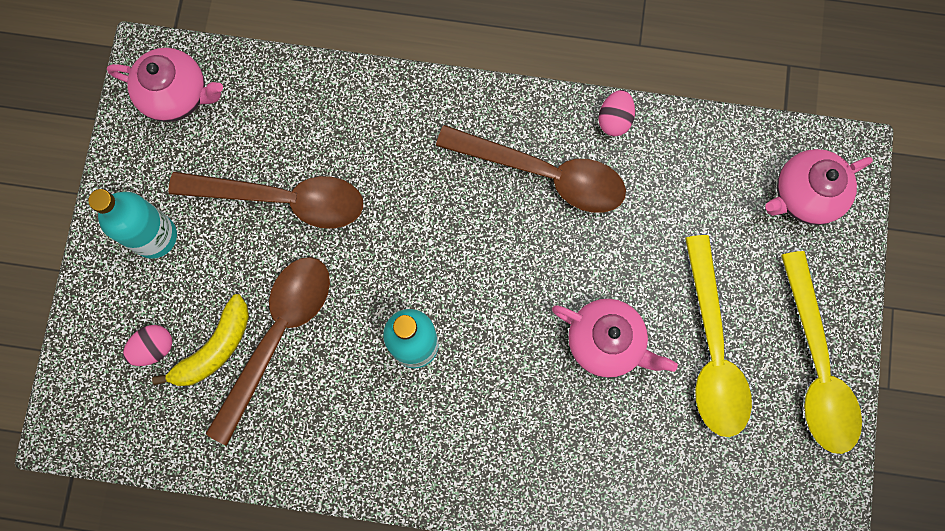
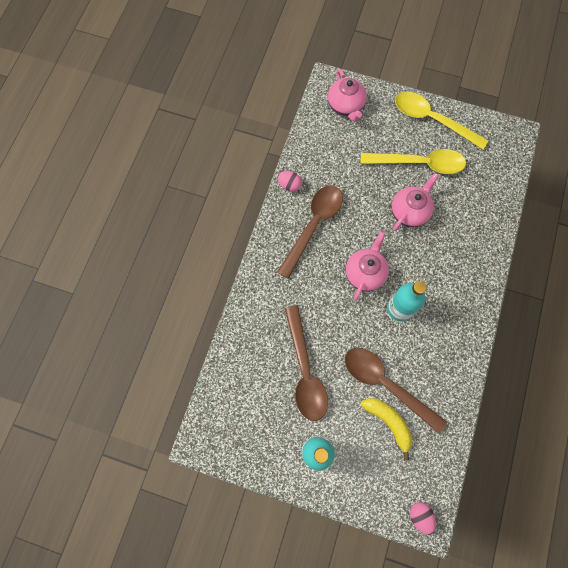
camera: 80 degrees left, 5 degrees down
pink teapot [107,48,223,122] -> pink teapot moved to [346,231,389,300]
pink egg [123,325,172,366] -> pink egg moved to [410,502,436,535]
brown spoon [168,172,363,229] -> brown spoon turned 150 degrees clockwise [285,305,328,421]
yellow spoon [781,251,862,454] -> yellow spoon turned 150 degrees counterclockwise [395,92,488,149]

